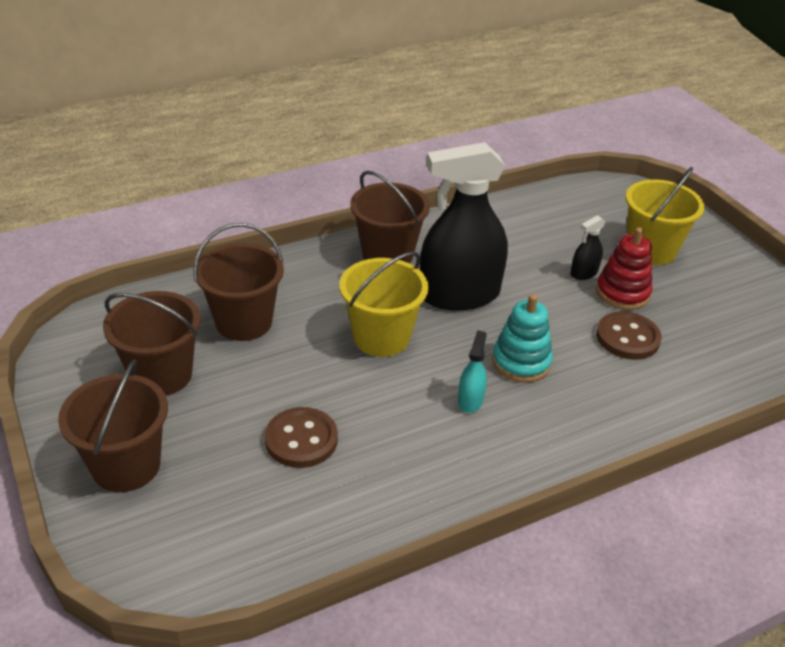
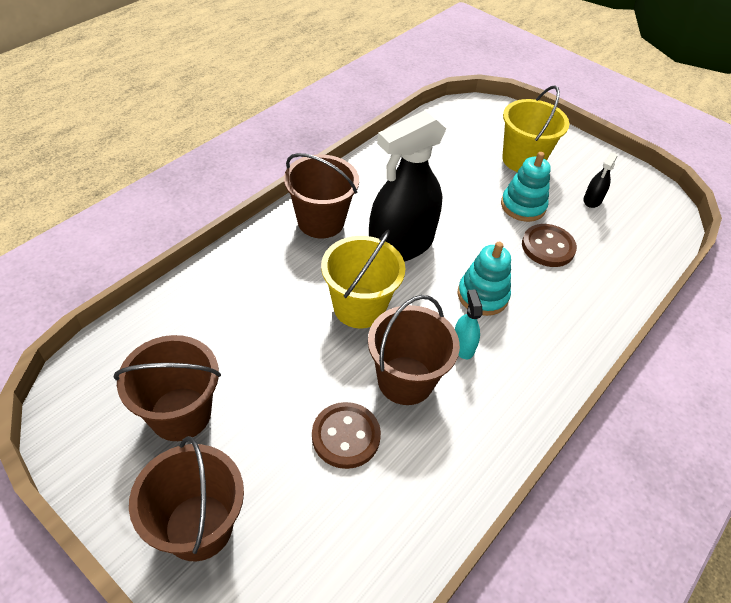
camera: 25 degrees left, 10 degrees up
brown bucket [193,223,284,341] -> brown bucket moved to [368,295,460,405]
black spray bottle [571,215,606,280] -> black spray bottle moved to [584,152,618,208]
red stacking toy [596,227,652,310] -> turquoise stacking toy [501,152,551,222]

